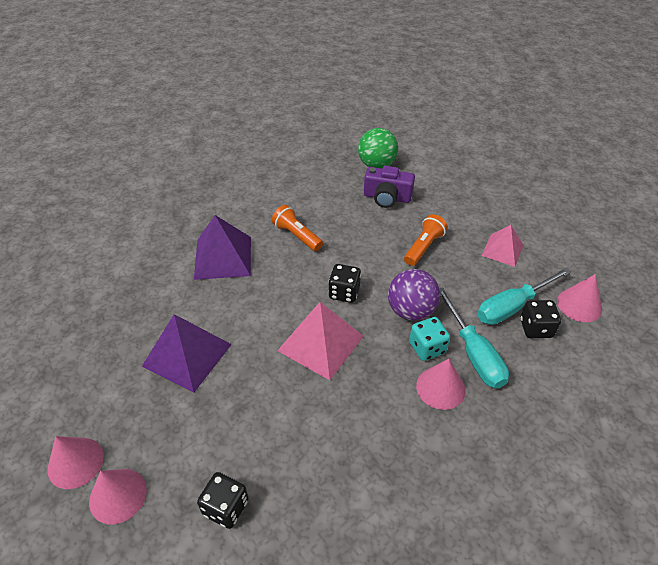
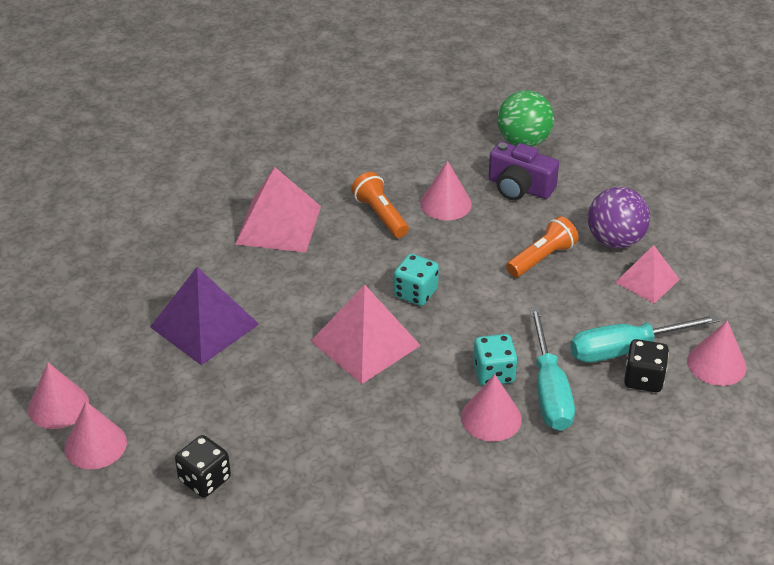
camera: 15 degrees right, 5 degrees down
purple pyramid [194,215,251,280] -> pink pyramid [235,167,321,253]
black dice [328,264,361,303] -> turquoise dice [394,254,439,306]
purple ball [388,269,440,321] -> purple ball moved to [588,187,650,248]
none -> pink cone [420,161,472,221]

